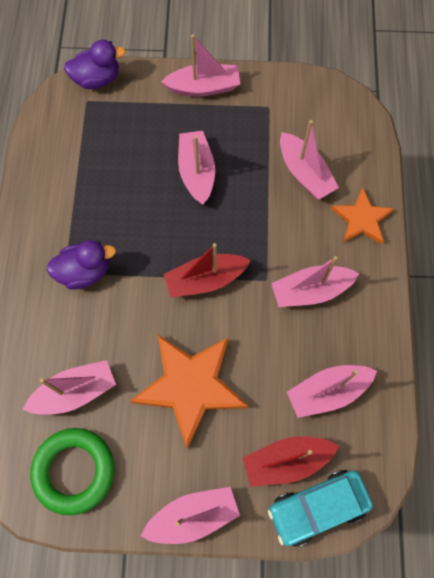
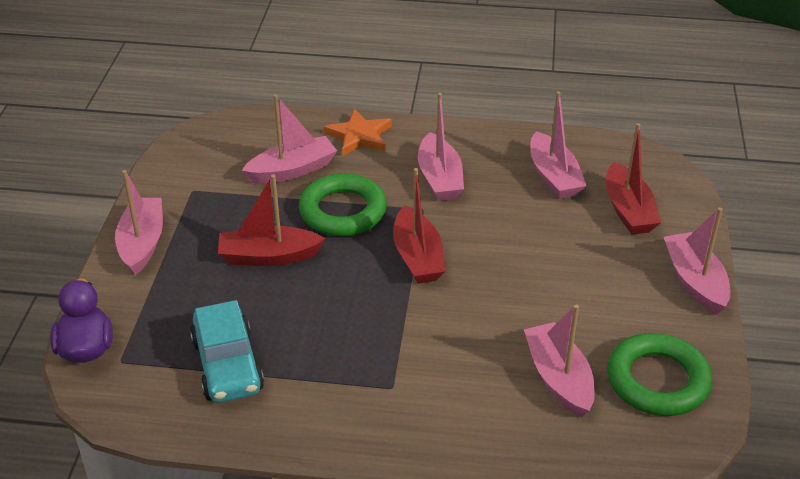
camera: 85 degrees left, 30 degrees down
purple duck [46,240,116,289] -> none
orange star [130,335,249,449] -> none
pink boat [178,131,215,205] -> red boat [218,175,326,266]
turquoise car [268,470,373,546] -> turquoise car moved to [190,300,264,403]
none -> green ring [299,173,387,236]

